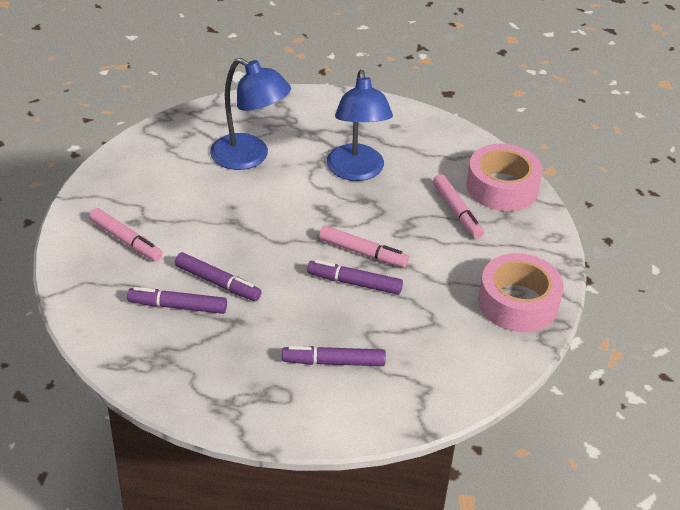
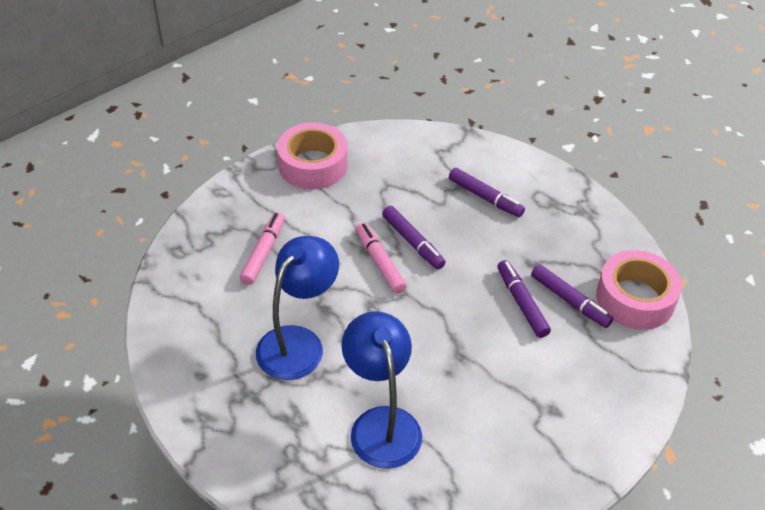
camera: 140 degrees left, 5 degrees up
pink marker [89,208,163,261] -> none
pink tape [467,144,543,211] -> pink tape moved to [596,250,682,330]

